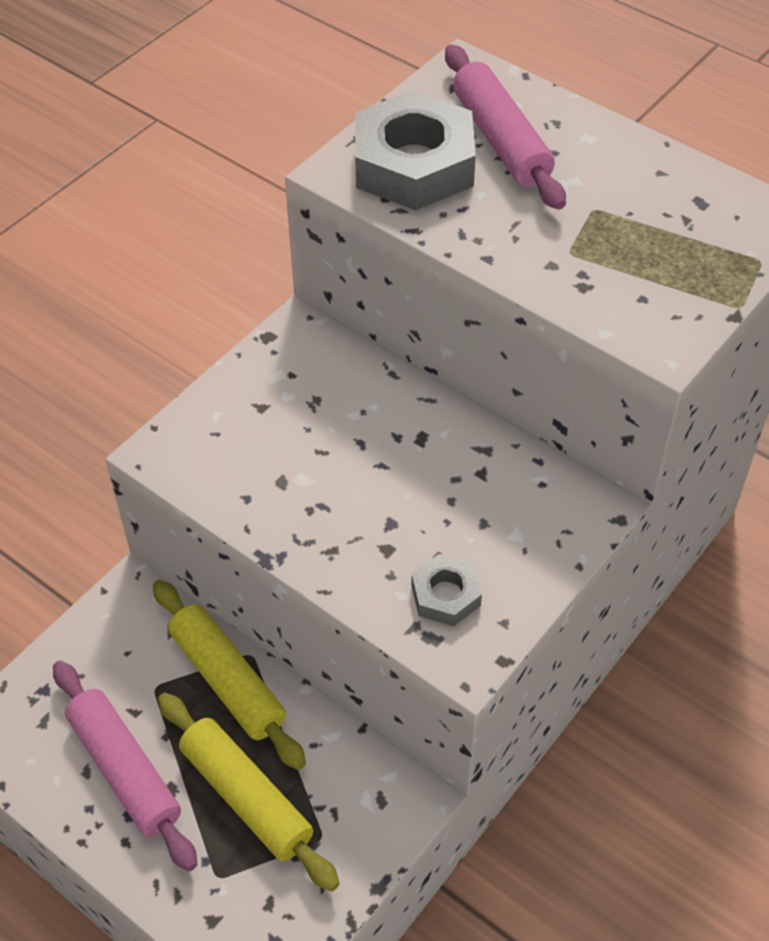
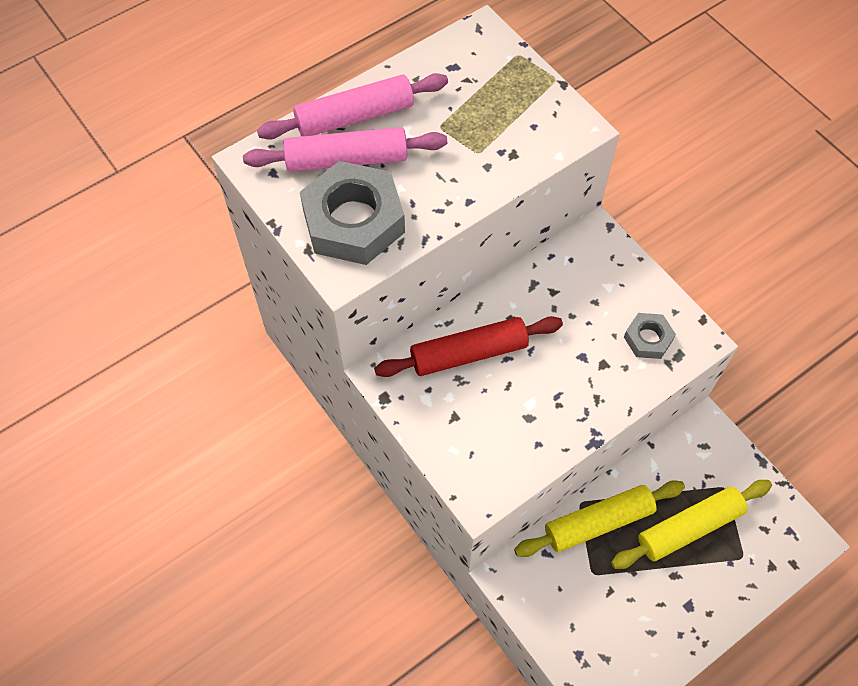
camera: 75 degrees left, 10 degrees up
pink rolling pin [53,660,197,871] -> pink rolling pin moved to [257,73,448,140]
none -> red rolling pin [374,316,563,377]

